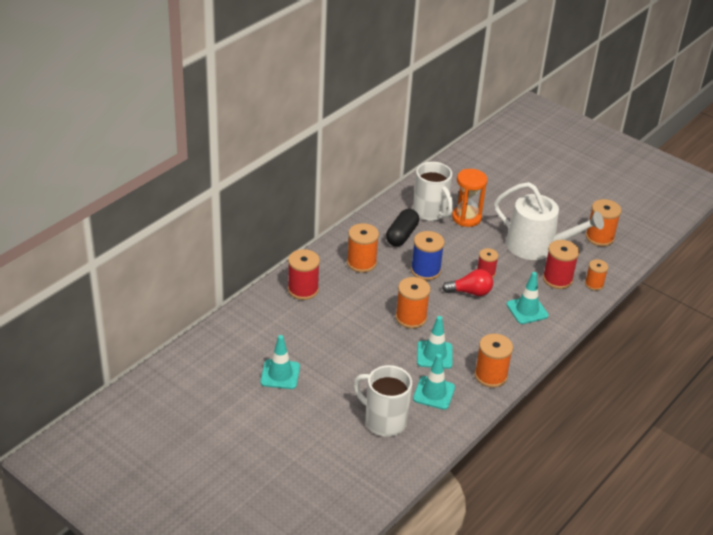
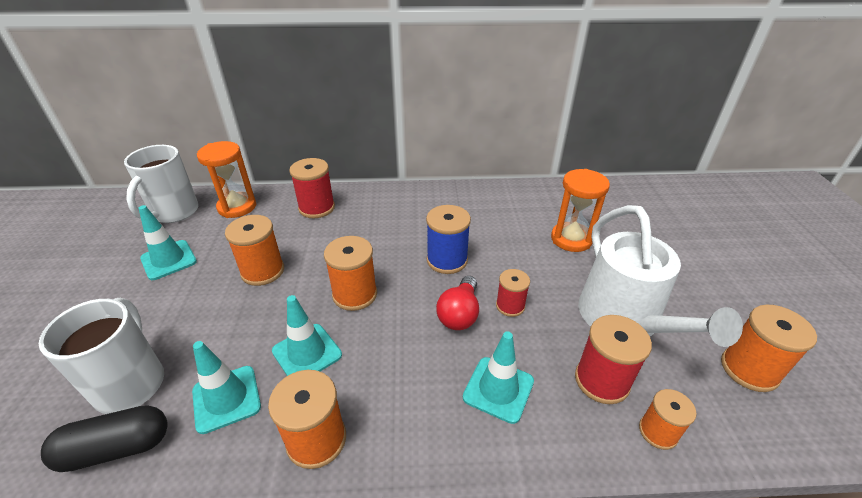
camera: 50 degrees right, 0 degrees up
orange spool [347,223,379,273] -> orange spool moved to [225,215,284,286]
black capsule [386,209,419,246] -> black capsule moved to [41,405,168,472]
white mug [413,162,453,221] -> white mug moved to [124,145,199,223]
red light bulb [442,269,493,296] -> red light bulb turned 60 degrees clockwise [436,276,479,330]
none -> orange hourglass [197,141,257,218]

